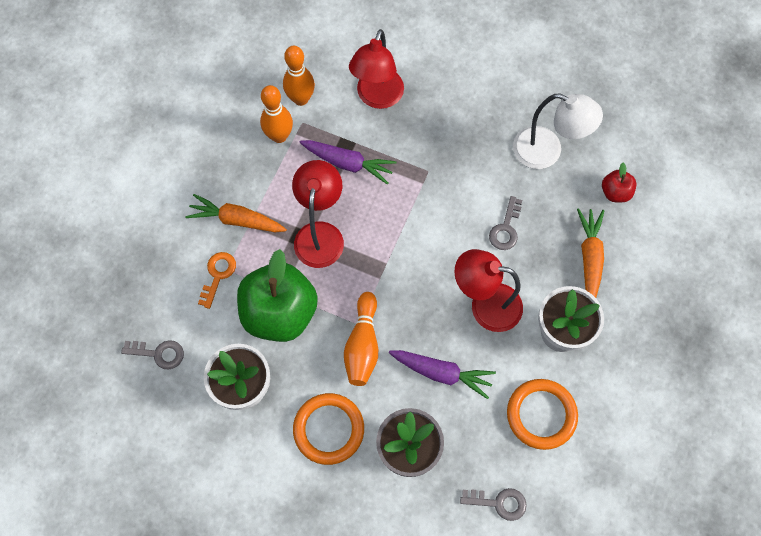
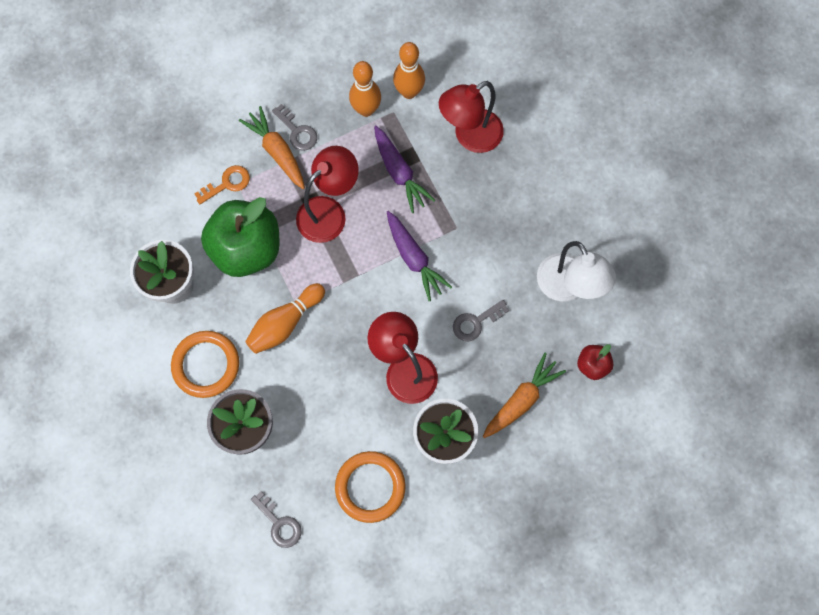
camera: 40 degrees right, 5 degrees up
grey key [121,340,184,370] -> grey key moved to [272,104,317,151]
purple carrot [389,350,496,399] -> purple carrot moved to [387,211,452,301]

